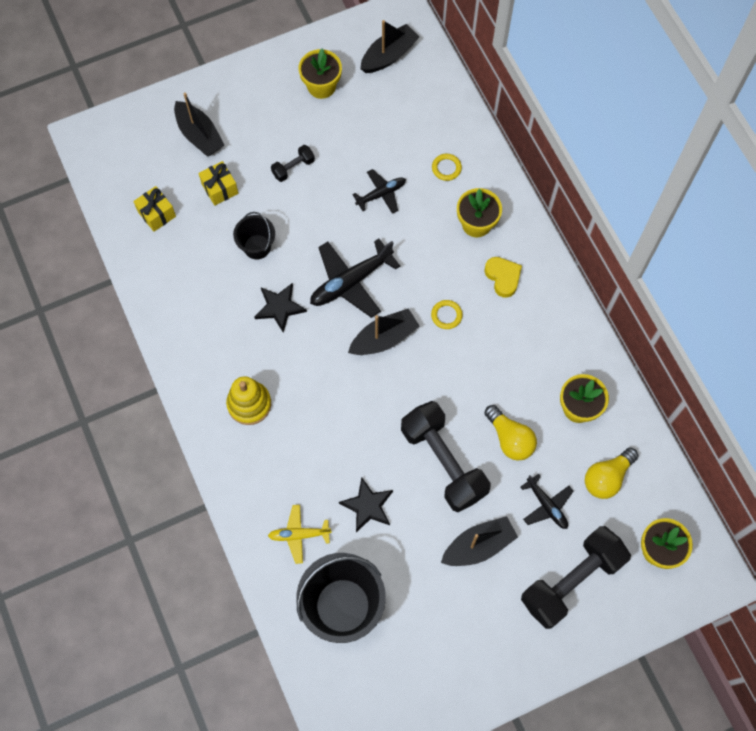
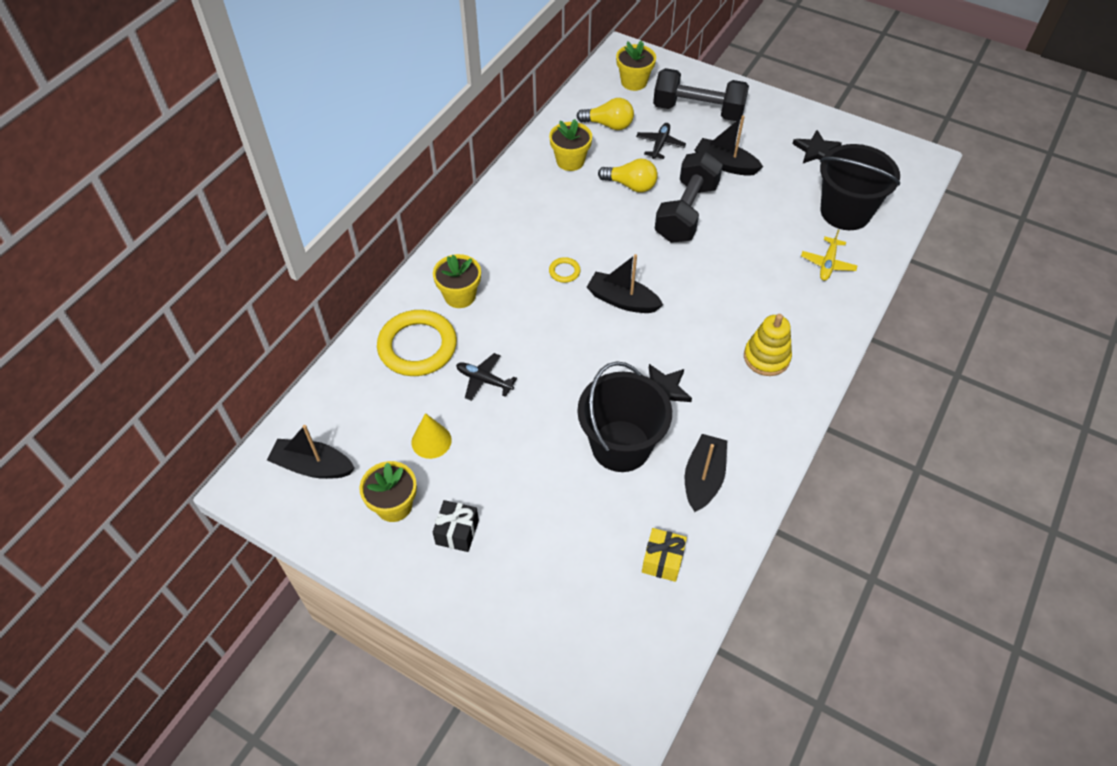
camera: 125 degrees left, 15 degrees down
black boat [174,93,224,156] -> black boat moved to [685,434,727,512]
yellow gift [198,161,238,206] -> none
black bucket [233,212,275,260] -> black bucket [577,361,672,472], size x1.86
yellow plane [268,505,332,564] -> yellow plane turned 60 degrees clockwise [801,230,857,281]
black dumbbell [271,145,315,182] -> none
black plane [310,239,400,318] -> none
black star [339,477,393,532] -> black star moved to [793,130,842,163]
yellow ring [432,154,462,181] -> yellow ring [377,310,457,376], size x2.37
yellow heart [484,257,522,298] -> none
yellow light bulb [484,405,537,461] -> yellow light bulb turned 90 degrees clockwise [598,158,658,192]
none -> yellow cone [411,413,452,459]
none -> black gift [433,500,479,552]

